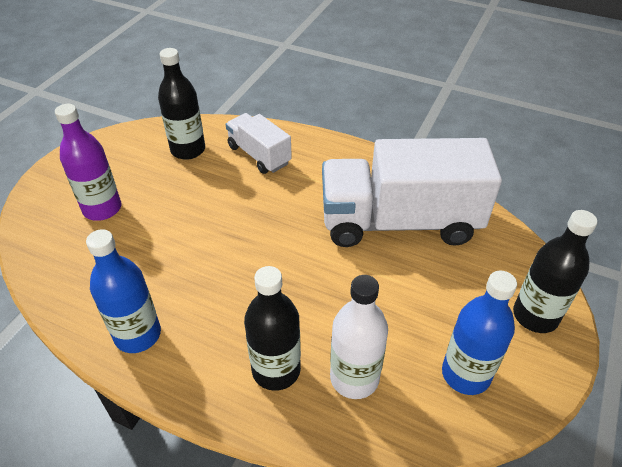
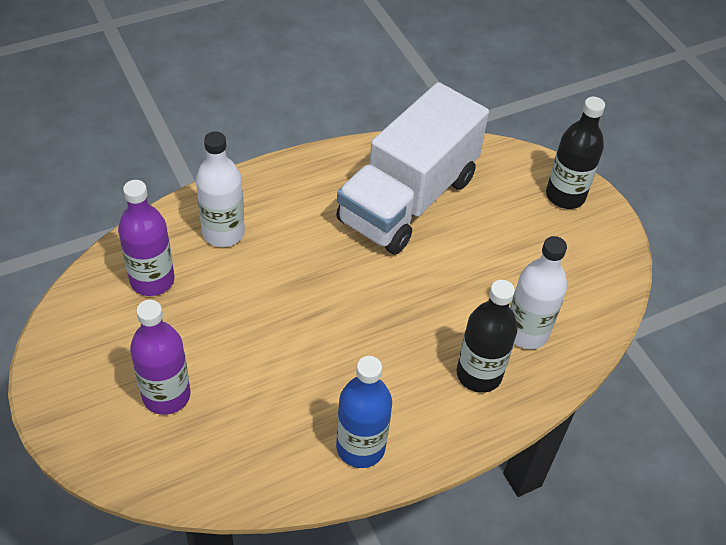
camera: 55 degrees left, 5 degrees up
black bottle [158,48,205,160] -> purple bottle [118,180,175,296]
white truck [226,113,292,174] -> white bottle [196,131,245,247]
blue bottle [442,271,517,395] -> none

